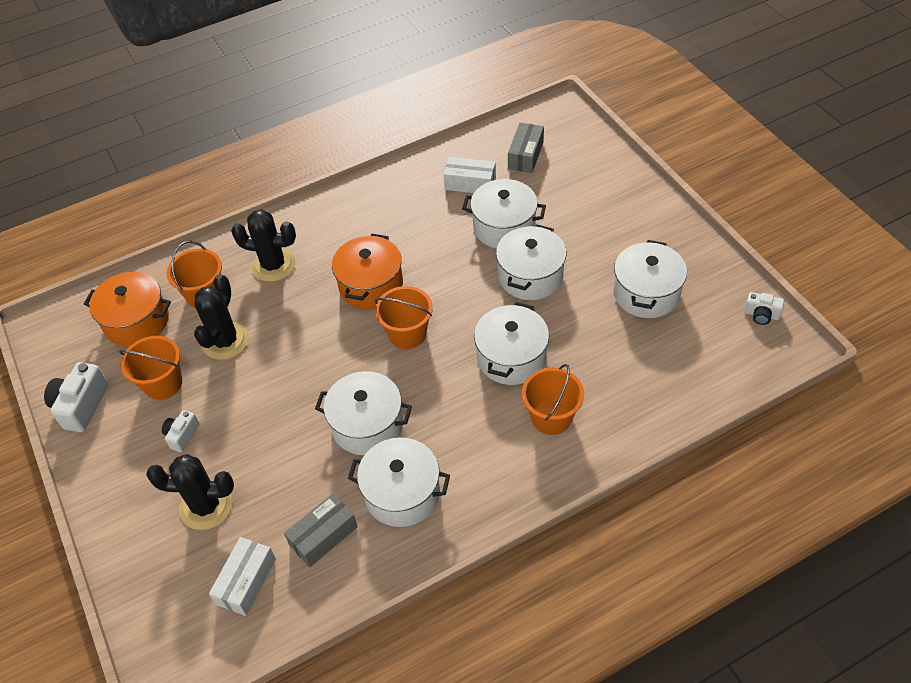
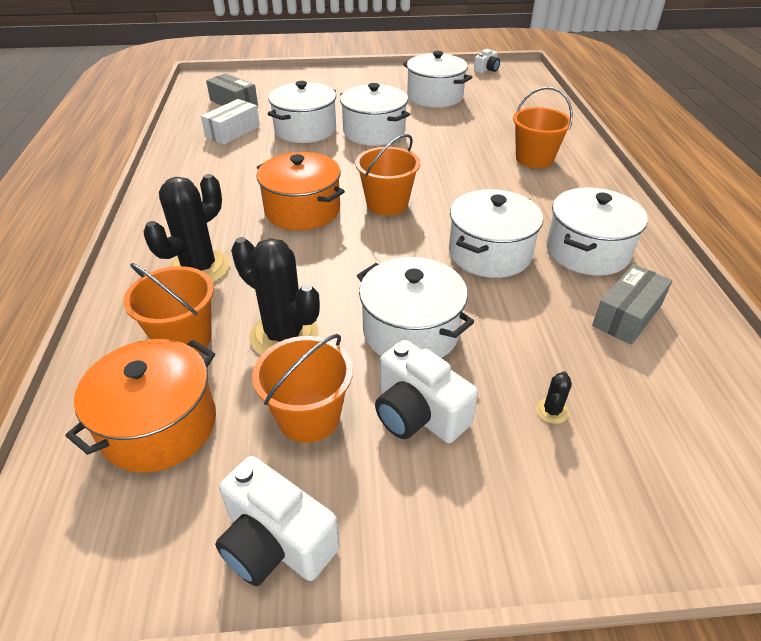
camera: 70 degrees left, 10 degrees down
black cactus [146,454,234,530] -> black cactus [536,371,572,424], size x0.41
white camera [162,410,199,452] -> white camera [375,340,478,443], size x1.72
white box [209,537,276,616] -> none
grey box [284,494,357,567] -> grey box turned 60 degrees clockwise [592,264,672,345]
white pot [474,302,549,385] -> white pot moved to [357,257,474,358]

